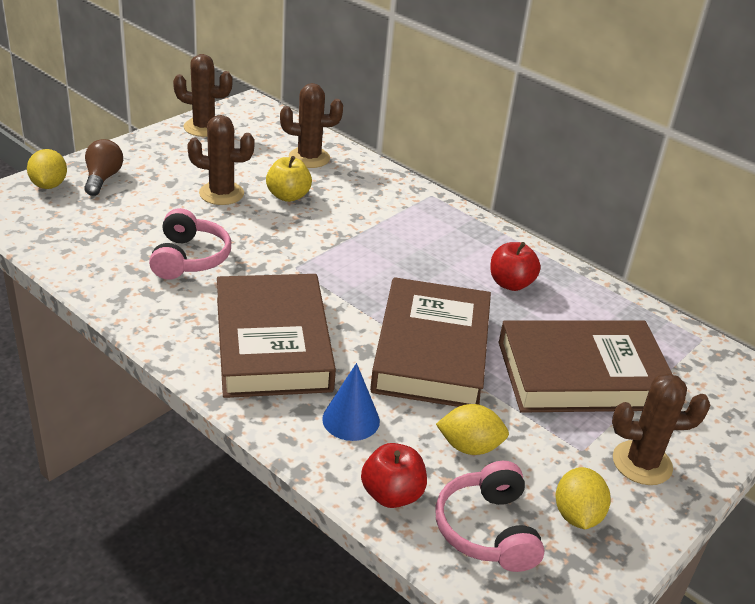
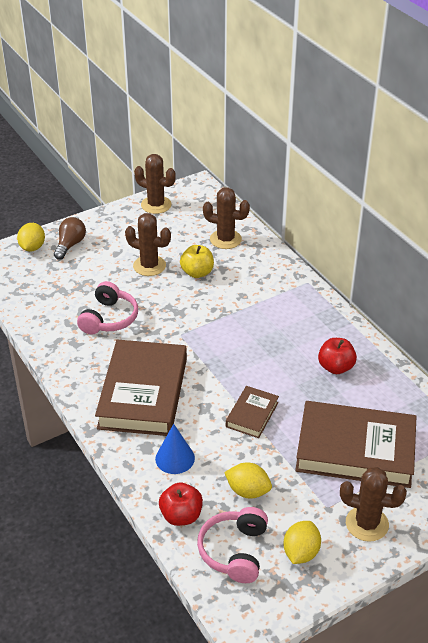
camera: 20 degrees right, 5 degrees up
brown book [370,277,491,407] -> brown book [226,386,279,438], size x0.48

